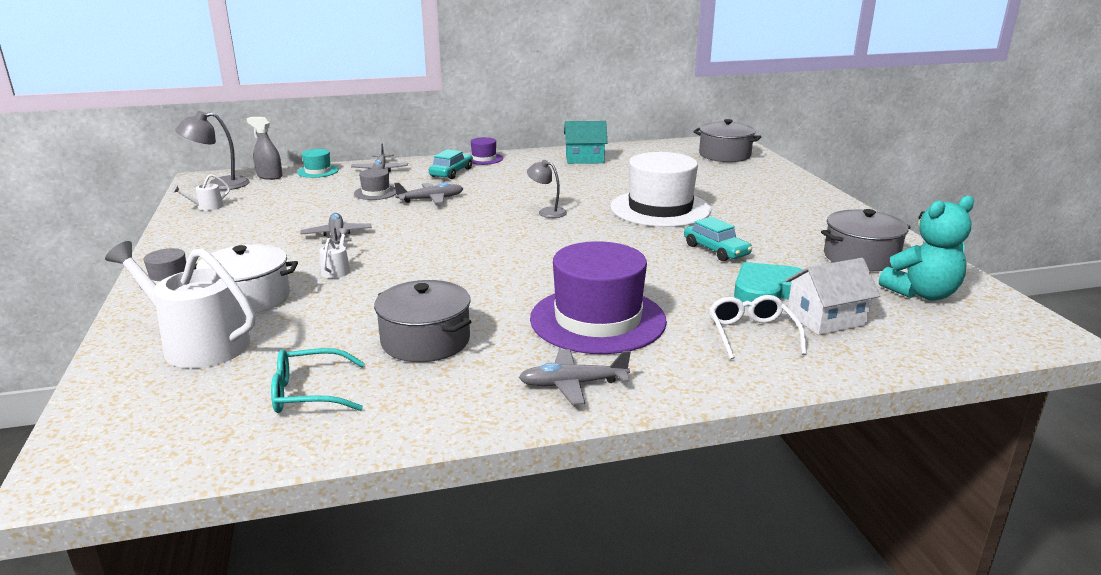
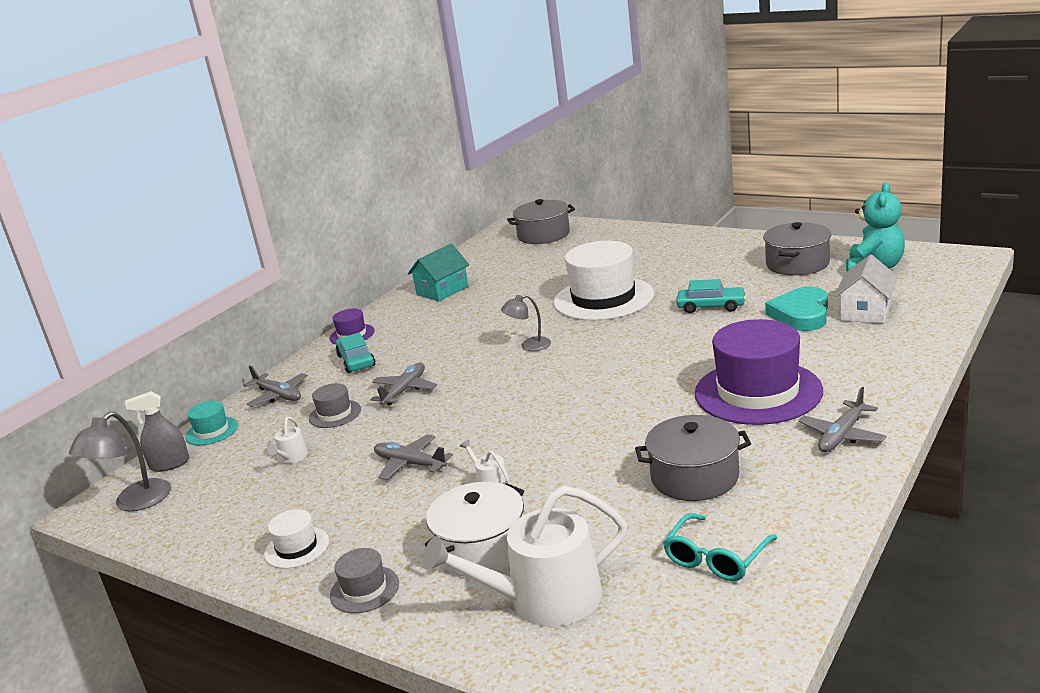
camera: 40 degrees left, 0 degrees up
white watering can [172,174,230,211] -> white watering can moved to [267,417,308,464]
white glasses [709,295,807,359] -> none
none -> white hat [264,509,329,569]

